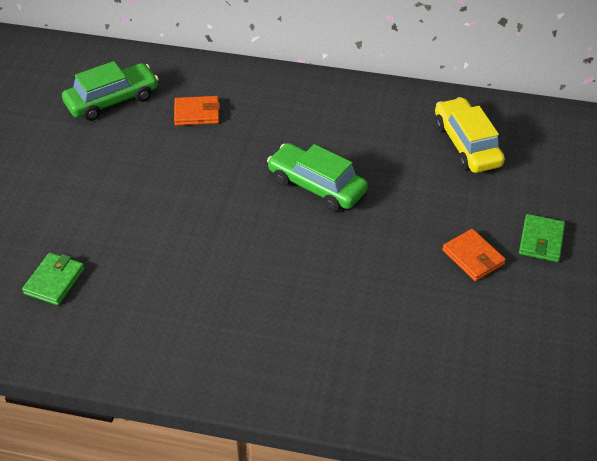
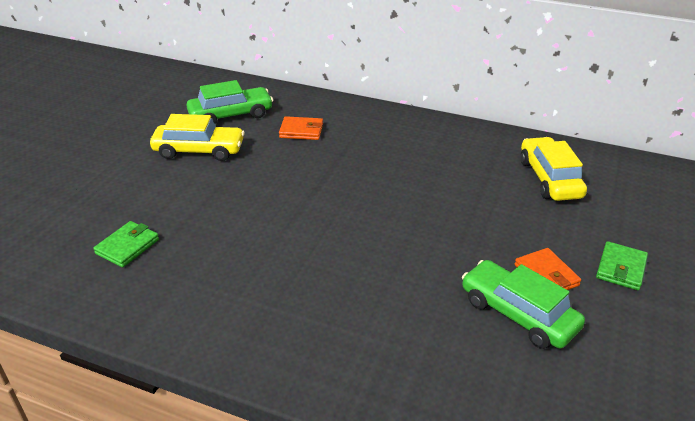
camera: 10 degrees right, 10 degrees down
green car [267,143,368,211] -> green car moved to [462,260,585,349]
none -> yellow car [150,114,245,161]

